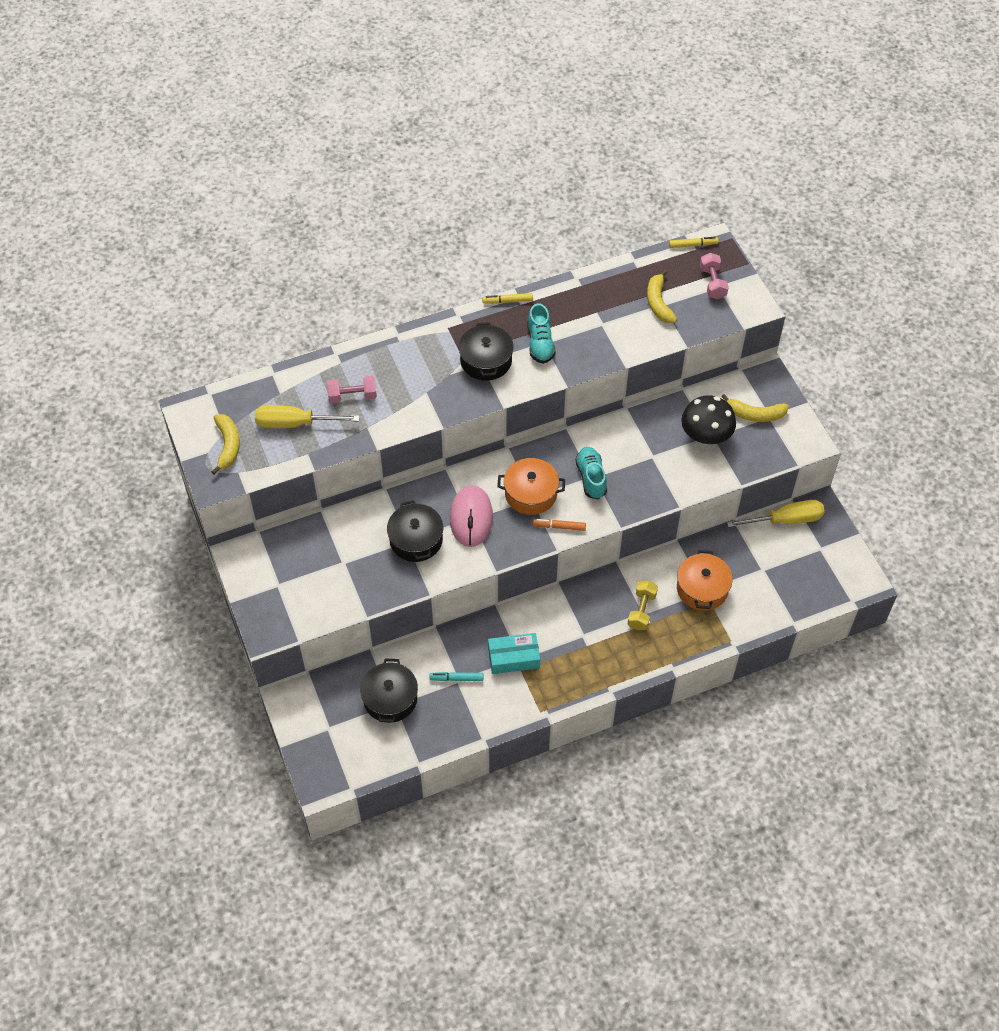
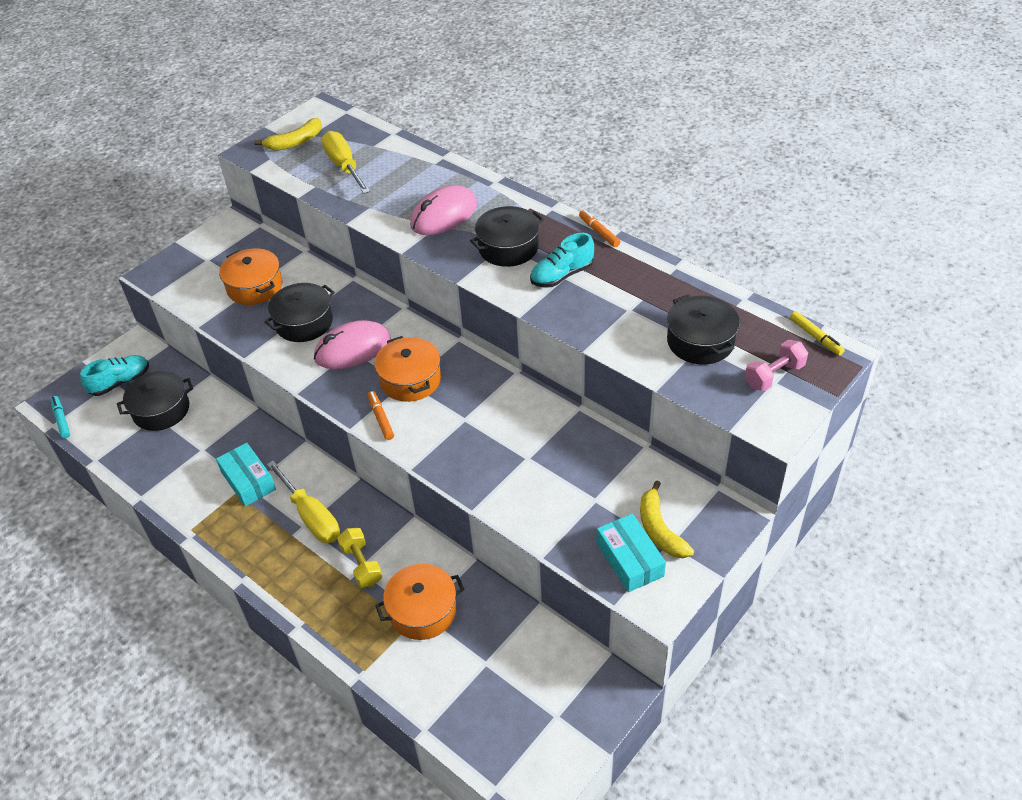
camera: 65 degrees right, 10 degrees down
pink dumbbell [327,376,377,404] -> none
turquoise marker [429,672,483,681] -> turquoise marker moved to [51,396,70,439]
yellow marker [482,293,533,304] -> orange marker [579,210,620,247]
turquoise shoe [575,447,607,499] -> turquoise shoe moved to [80,355,149,396]
yellow dumbbell [628,581,658,630] -> yellow dumbbell turned 75 degrees clockwise [337,528,382,587]
yellow banana [647,269,677,323] -> black pot [667,295,740,365]
black mushroom [681,395,736,444] -> none
yellow screwdriver [727,500,825,528] -> yellow screwdriver moved to [267,461,340,543]
none -> orange pot [219,248,283,305]
none -> pink mouse [410,185,477,235]
none -> turquoise box [597,513,666,592]

